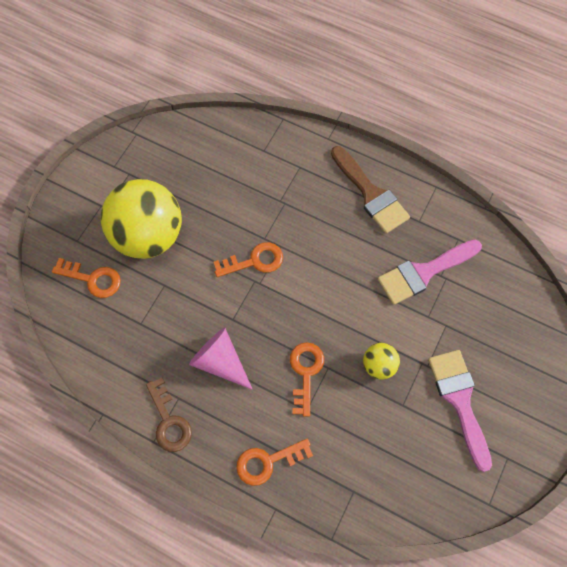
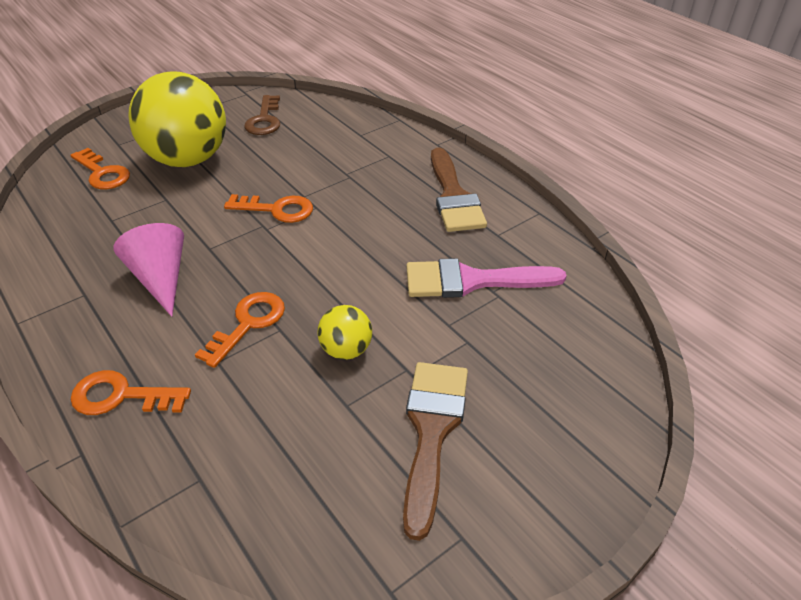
camera: 25 degrees right, 25 degrees down
brown key [146,378,192,452] -> brown key moved to [244,95,280,135]
pink brush [428,350,492,472] -> brown brush [403,362,468,541]

